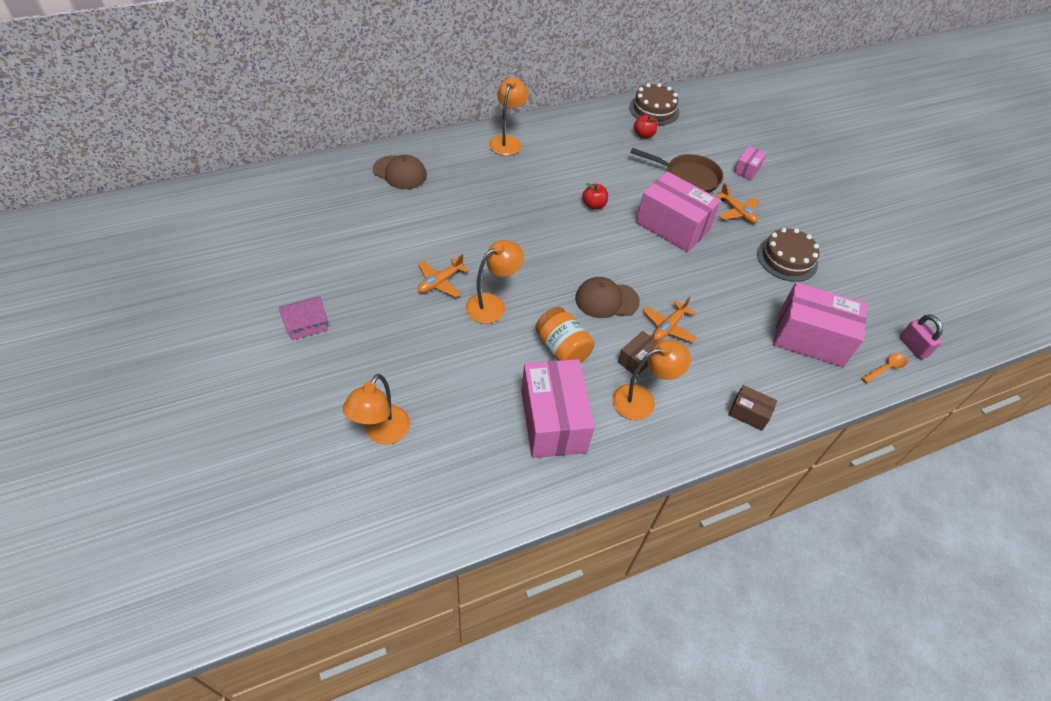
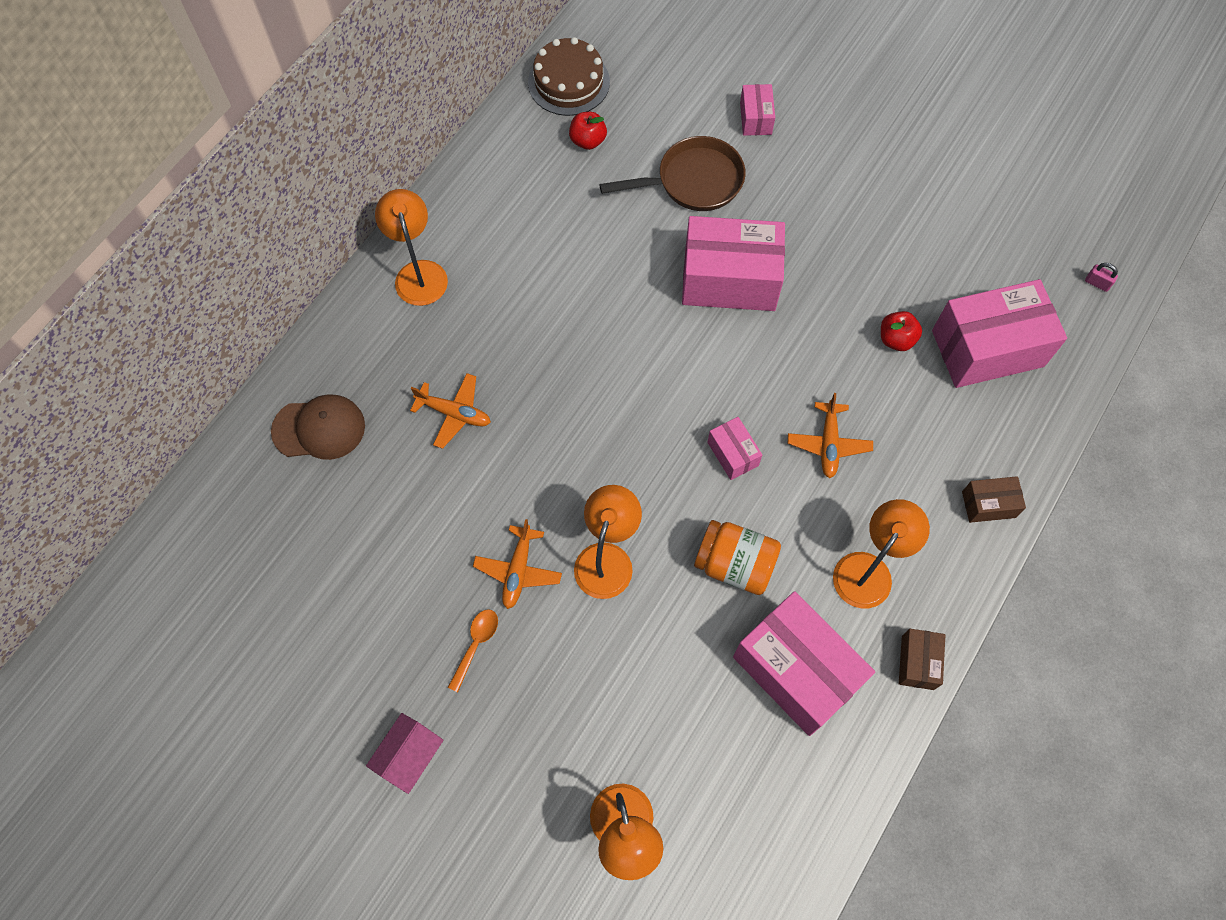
camera: 30 degrees left, 15 degrees up
brown cap [575,277,640,318] -> pink box [707,417,762,480]
red apple [582,183,608,210] -> red apple moved to [881,311,922,351]
brown box [618,331,658,377] -> brown box moved to [899,629,945,690]
orange plane [715,183,760,223] -> orange plane moved to [410,373,491,449]
brown cake [757,228,820,282] -> none
orange spoon [861,353,908,384] -> orange spoon moved to [448,609,498,692]
pink padlock [899,314,943,359] -> pink padlock [1085,263,1118,292], size x0.58

